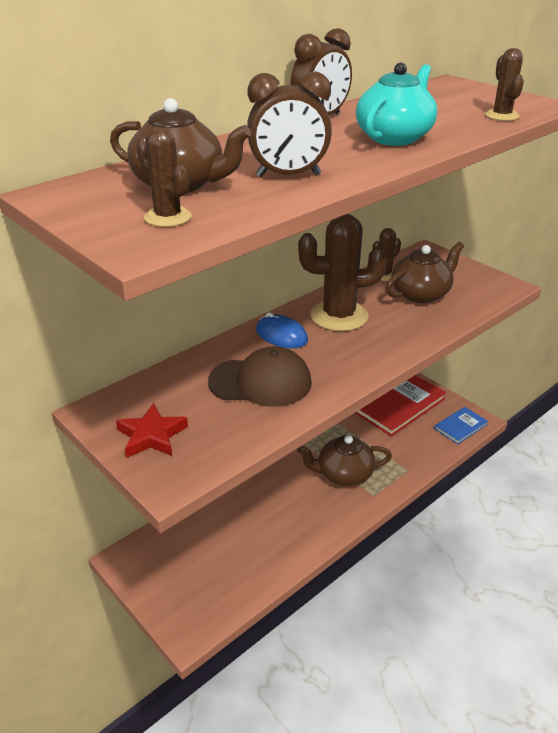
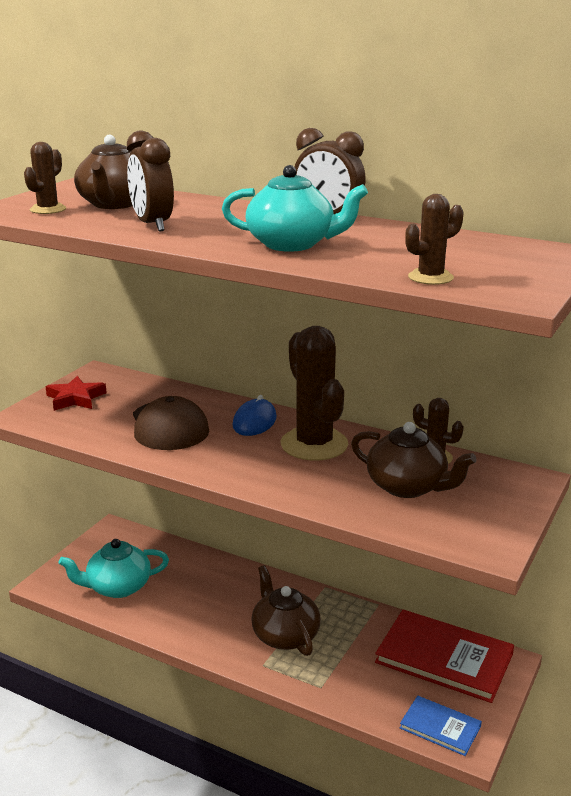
camera: 70 degrees right, 10 degrees down
none -> turquoise teapot [58,539,169,598]

